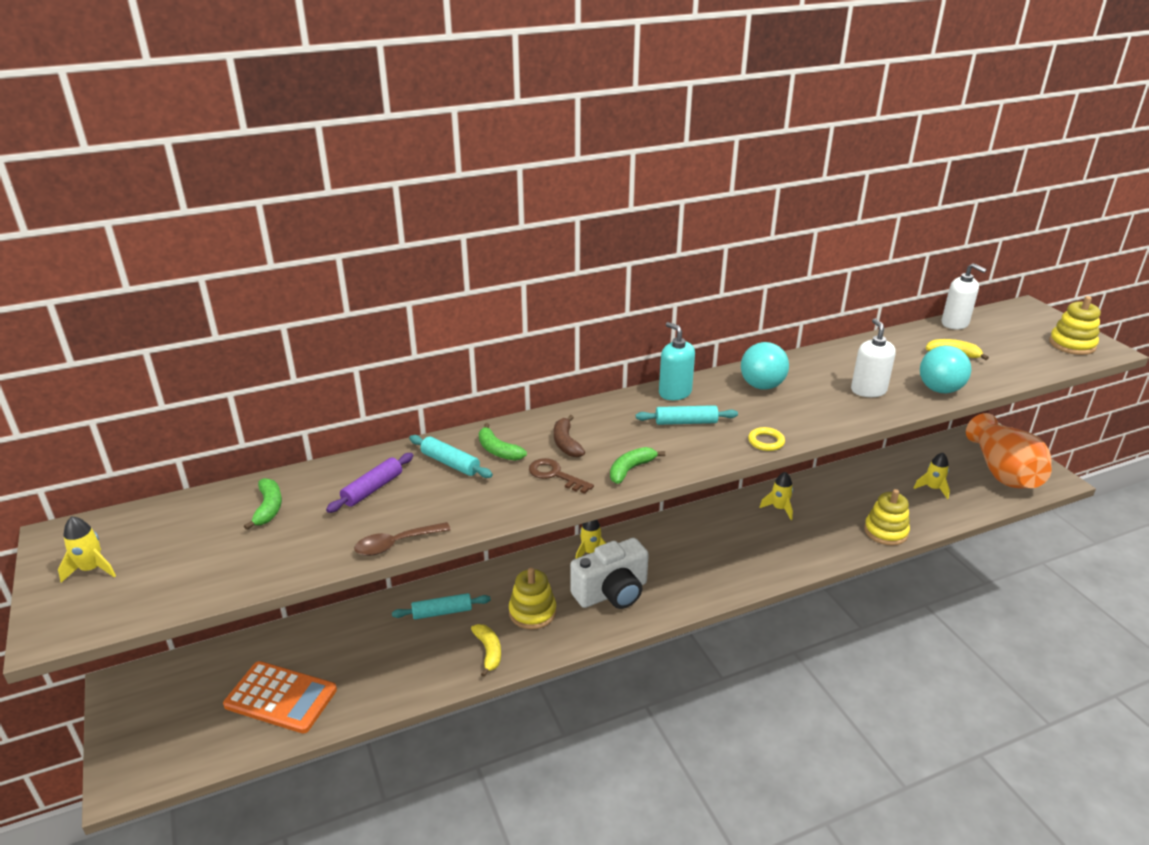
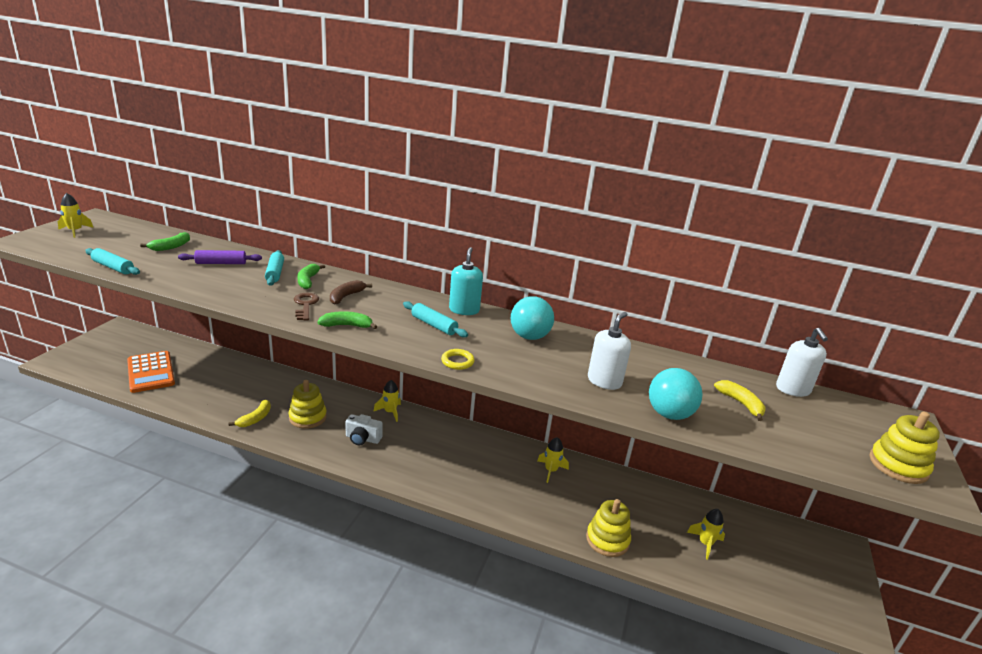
camera: 40 degrees right, 5 degrees down
brown spoon [354,522,451,556] -> none
turquoise rolling pin [392,593,491,620] -> turquoise rolling pin moved to [85,248,140,275]
white camera [570,538,649,609] -> white camera [345,414,383,445], size x0.57
orange vase [966,413,1052,489] -> none

